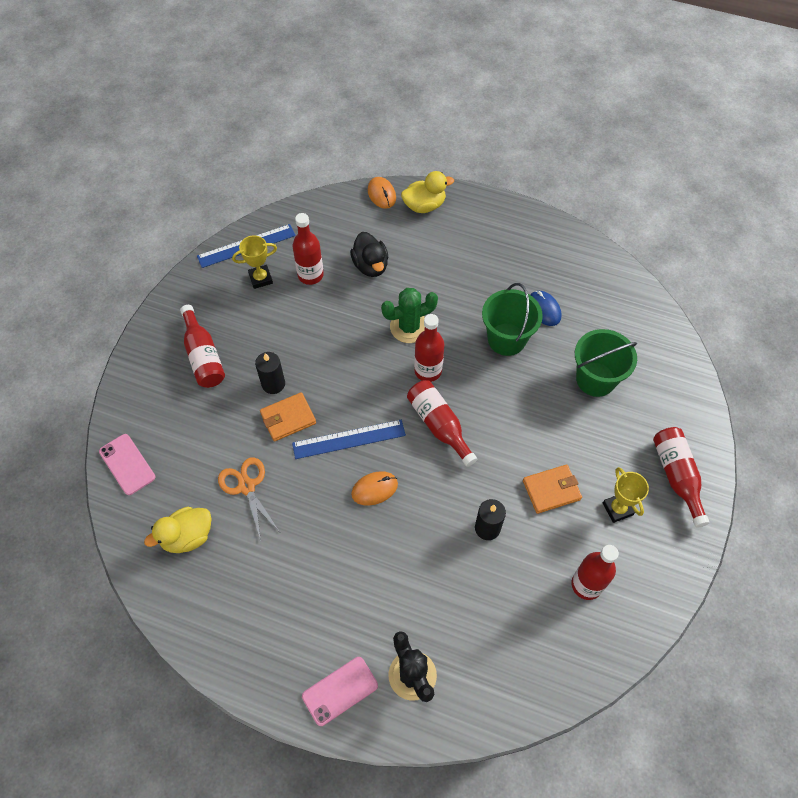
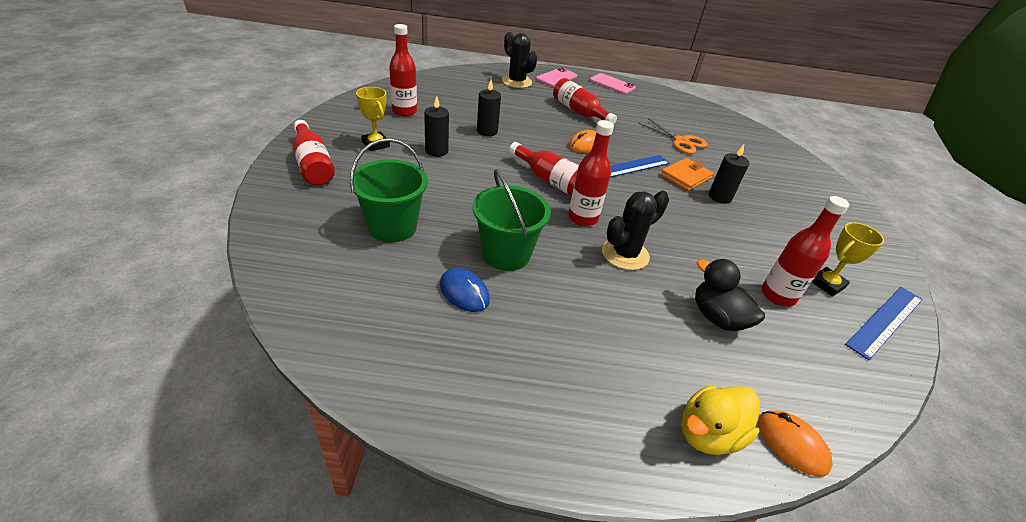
camera: 160 degrees right, 20 degrees down
pink phone [99,434,155,495] -> pink phone moved to [590,73,636,94]
yellow duck [144,507,212,553] -> none
red bottle [180,305,225,388] -> red bottle moved to [553,78,617,124]
green cactus [381,288,438,343] -> black cactus [602,191,669,270]
orange wallet [523,464,582,514] -> black candle [424,96,449,157]

